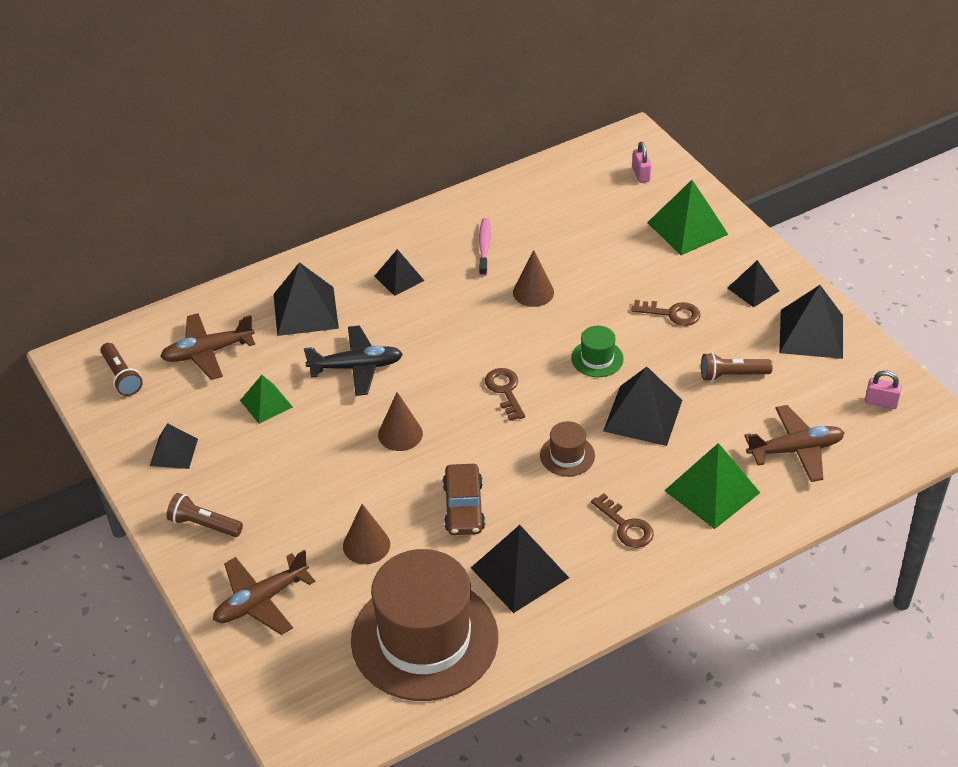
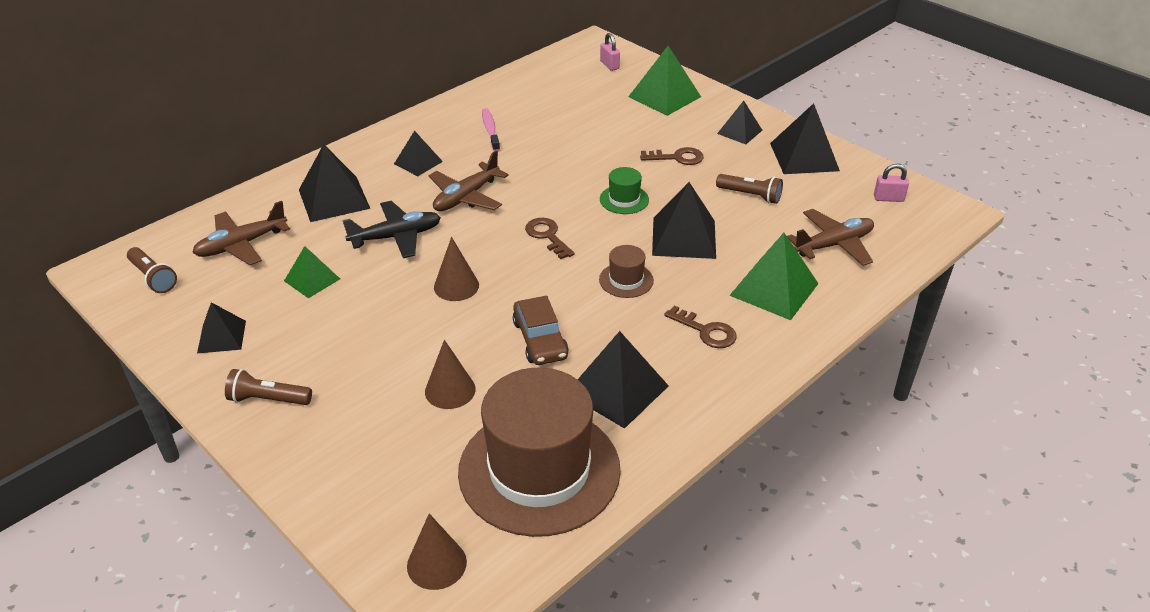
camera: 15 degrees left, 5 degrees down
brown plane [213,550,315,635] -> brown plane moved to [428,150,509,211]
brown cone [513,250,554,307] -> brown cone moved to [407,513,467,590]
brown flashlight [701,352,773,381] -> brown flashlight turned 135 degrees counterclockwise [716,174,783,204]

